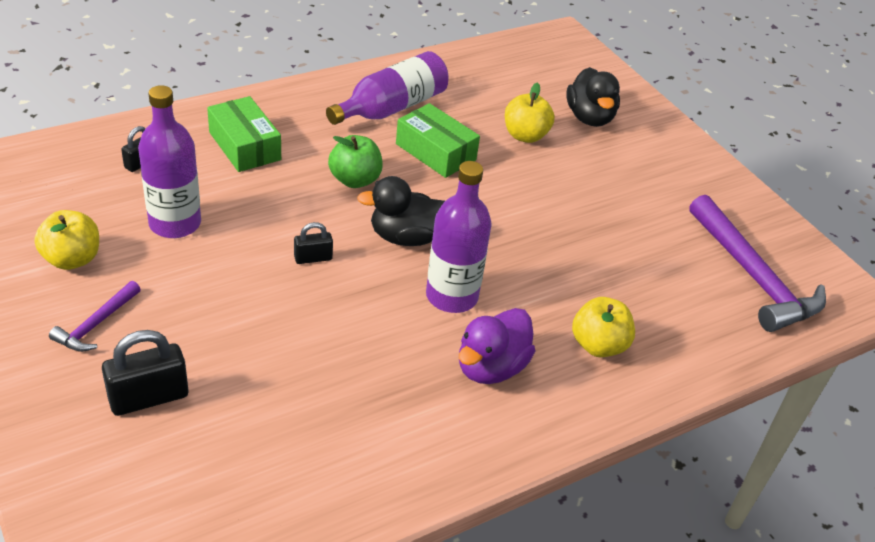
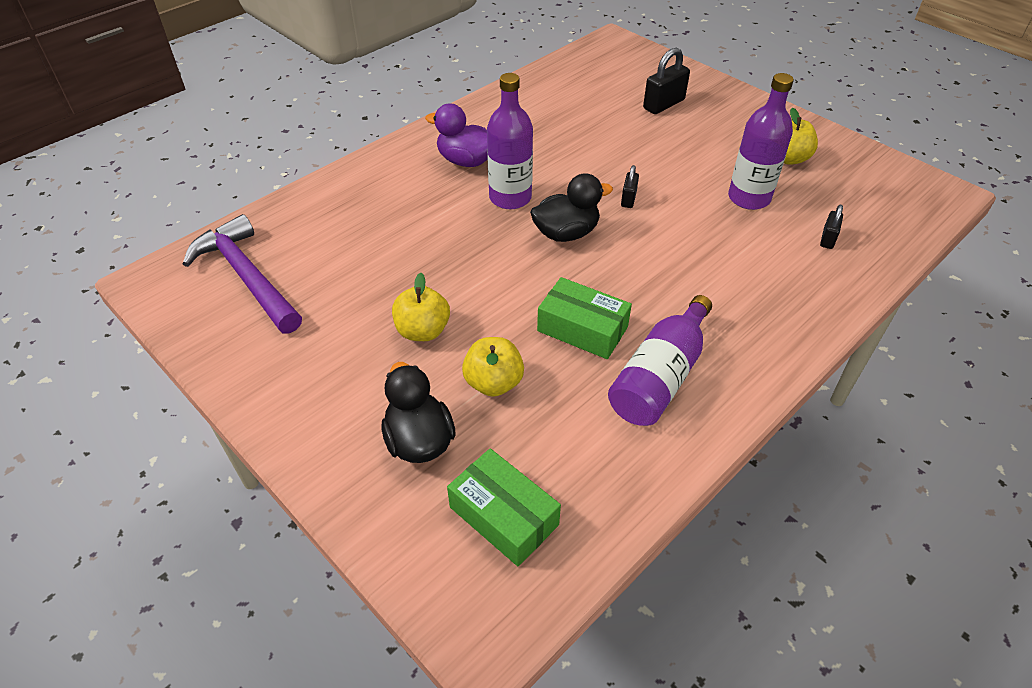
camera: 170 degrees right, 5 degrees up
purple hammer [49,281,141,352] -> none
green box [207,96,281,172] -> green box moved to [447,448,561,566]
black padlock [294,222,333,264] -> black padlock turned 45 degrees counterclockwise [621,165,639,208]
green apple [328,135,383,188] -> none
purple duck [459,308,536,384] -> purple duck turned 90 degrees counterclockwise [425,103,488,167]
yellow apple [572,297,635,357] -> yellow apple moved to [392,272,450,341]

